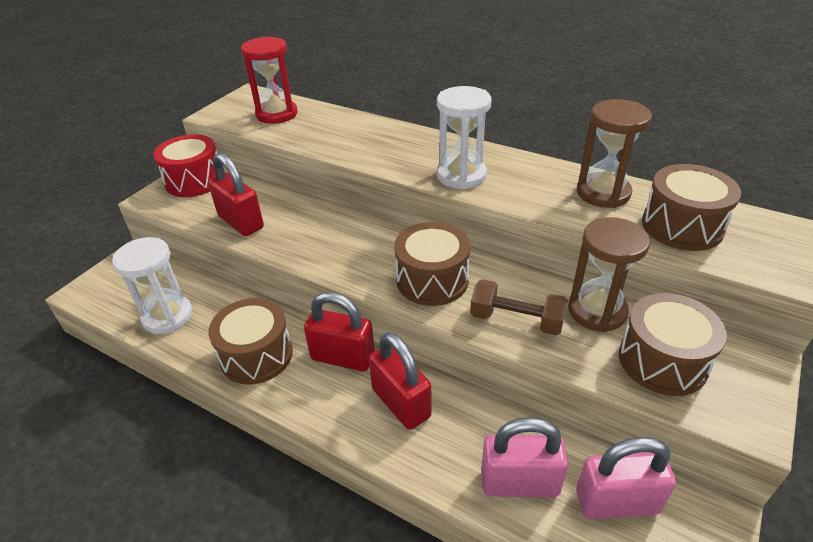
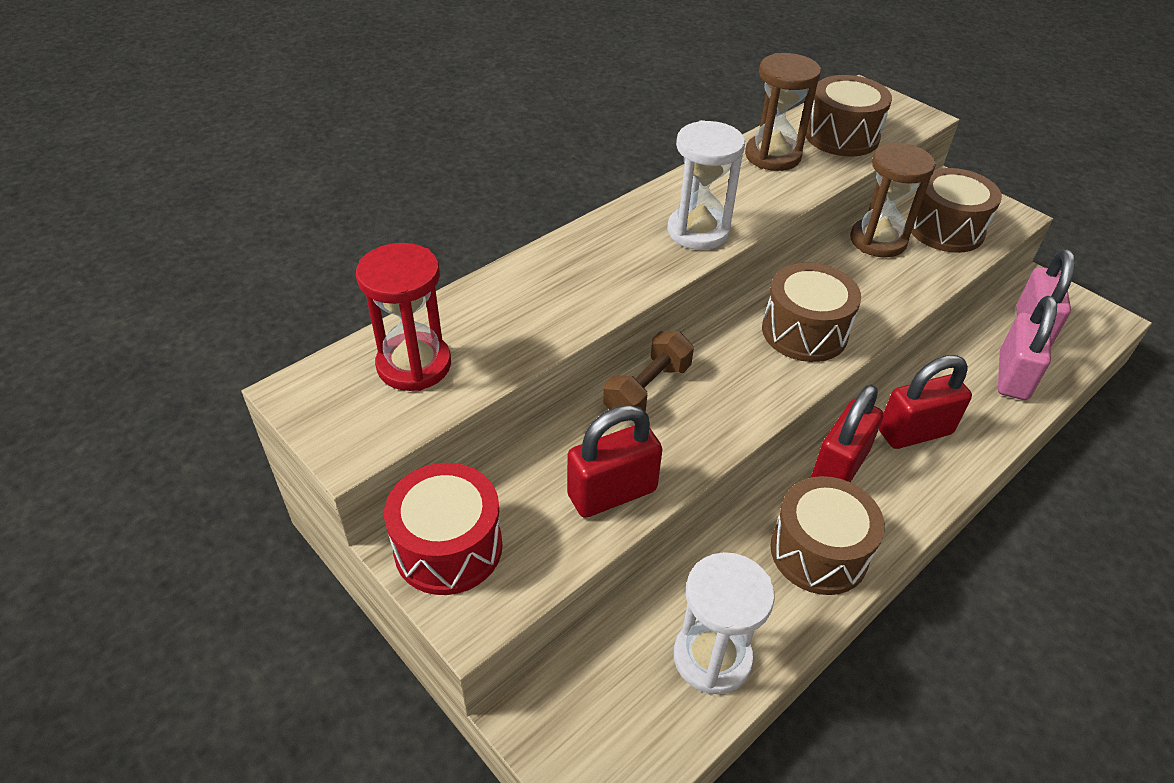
camera: 75 degrees left, 5 degrees up
brown dumbbell [470,279,568,335] -> brown dumbbell moved to [603,331,694,411]

